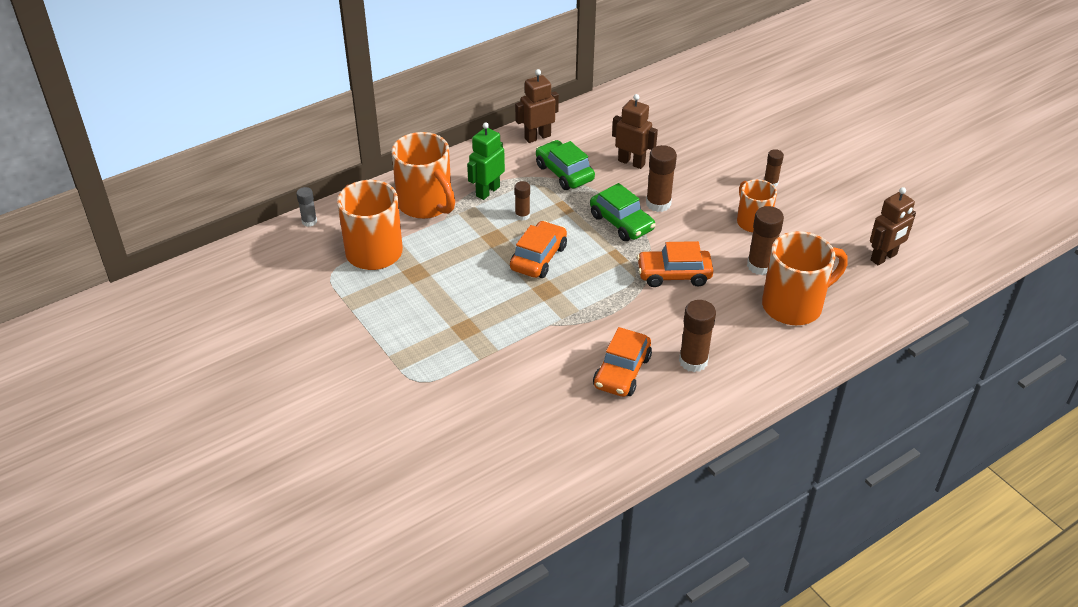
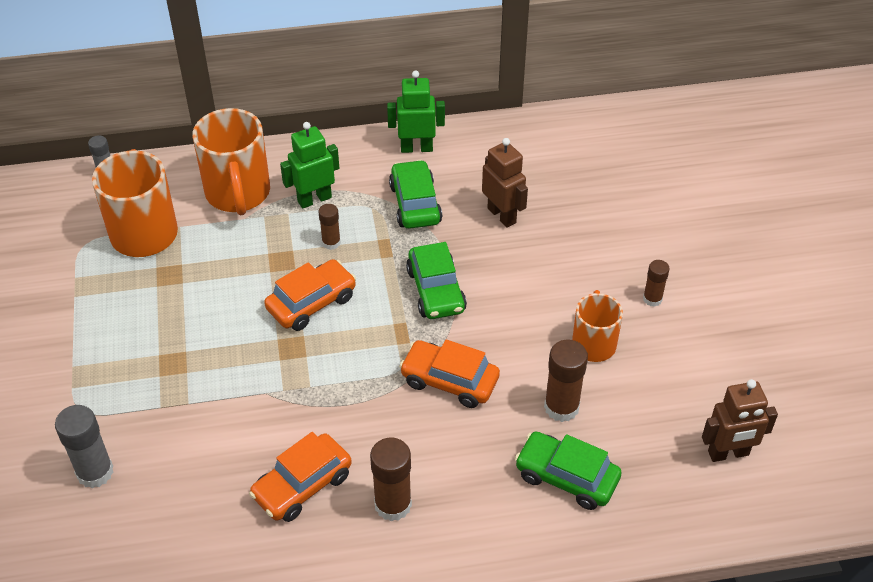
camera: 25 degrees right, 5 degrees up
brown robot [515,69,559,143] -> green robot [387,70,445,153]
brown glue stick [646,145,677,212] -> none
orange mug [762,231,848,325] -> green car [515,432,622,510]
none -> grey glue stick [55,405,114,488]

